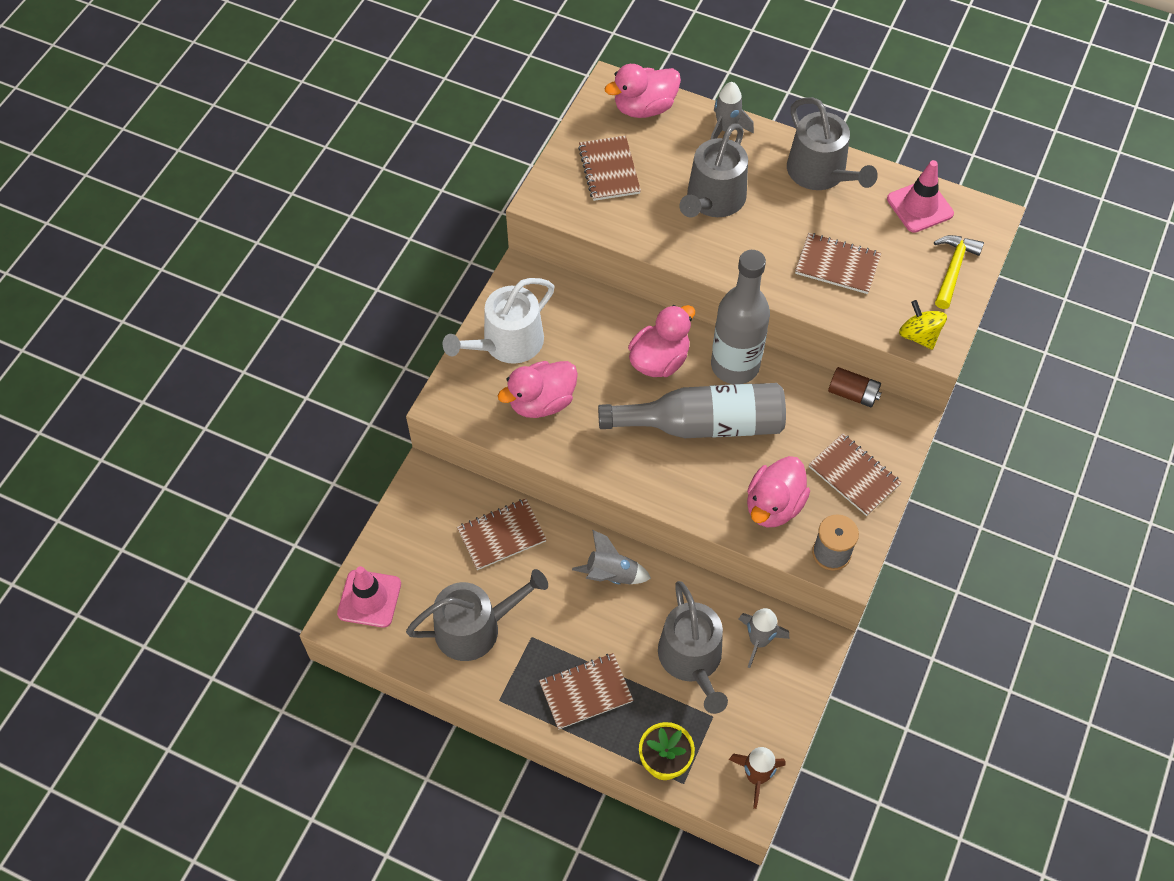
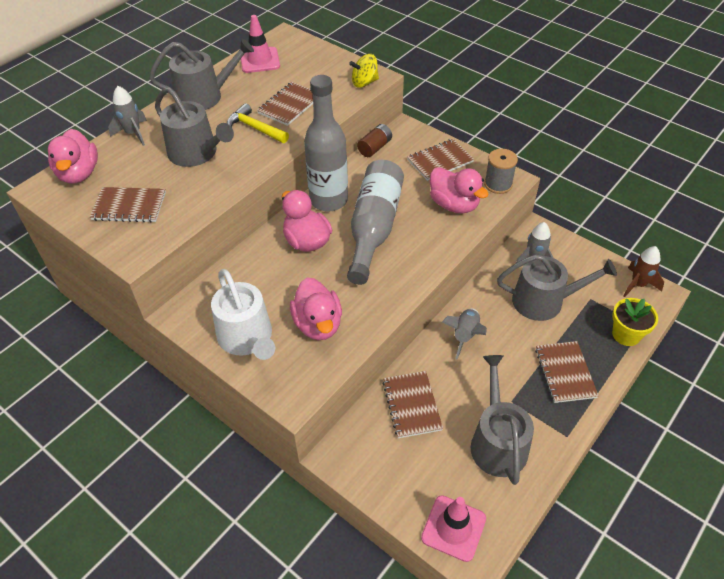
camera: 75 degrees left, 10 degrees down
yellow hammer [934,235,984,309] -> yellow hammer moved to [227,103,289,143]

